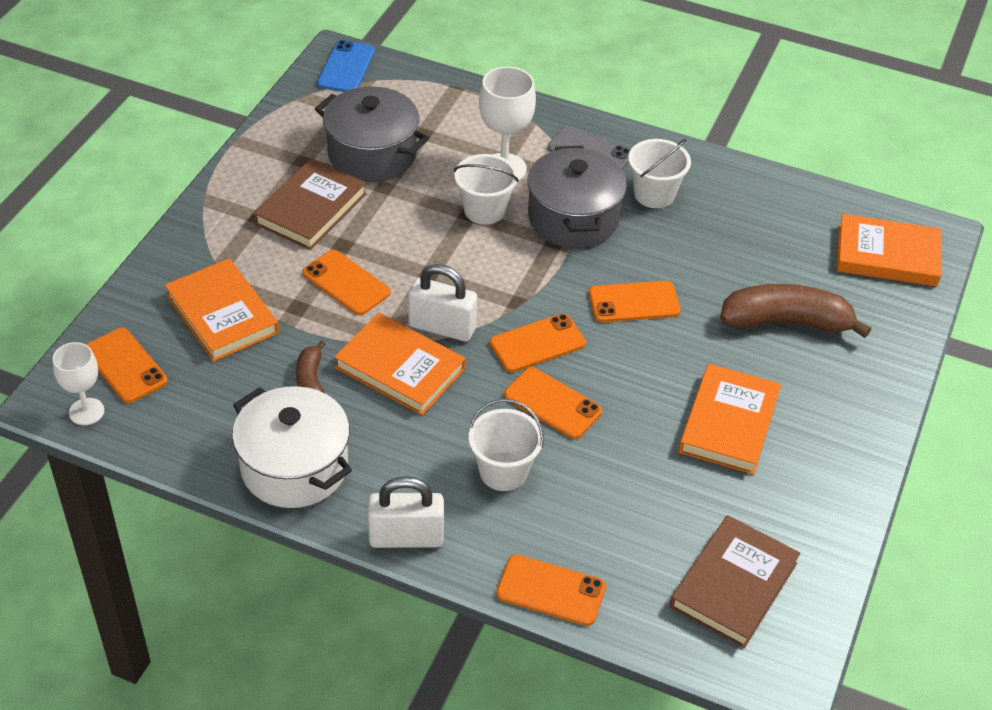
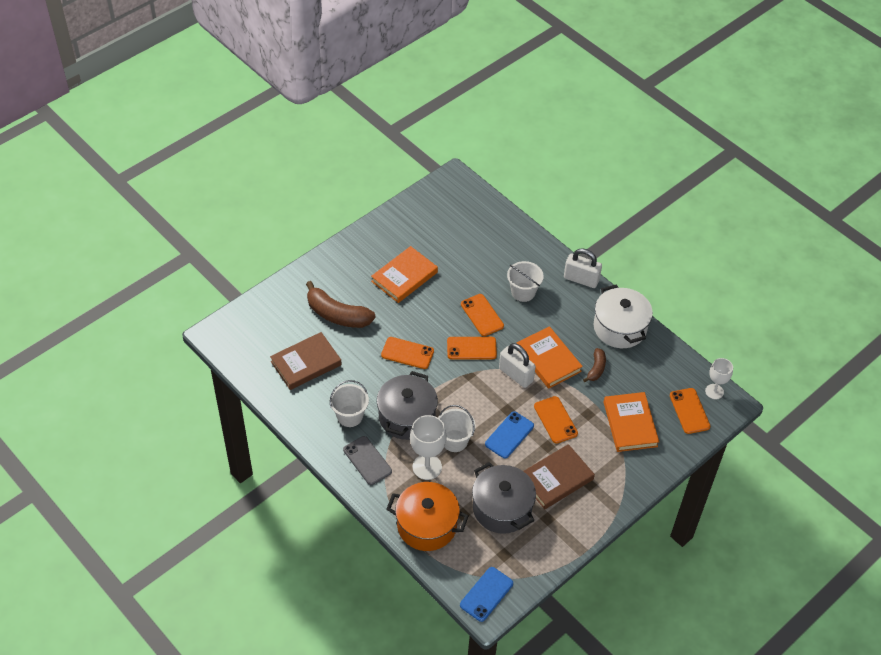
camera: 155 degrees left, 5 degrees up
orange phone [496,555,606,626] -> none
brown book [670,515,801,648] -> brown book moved to [270,332,342,390]
orange book [837,214,941,287] -> none
none -> orange pot [386,482,469,551]
none -> blue phone [485,412,534,458]

